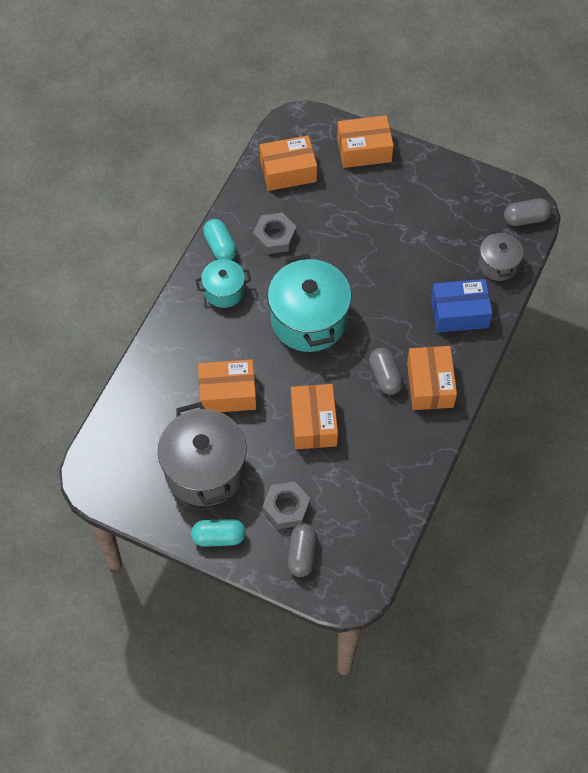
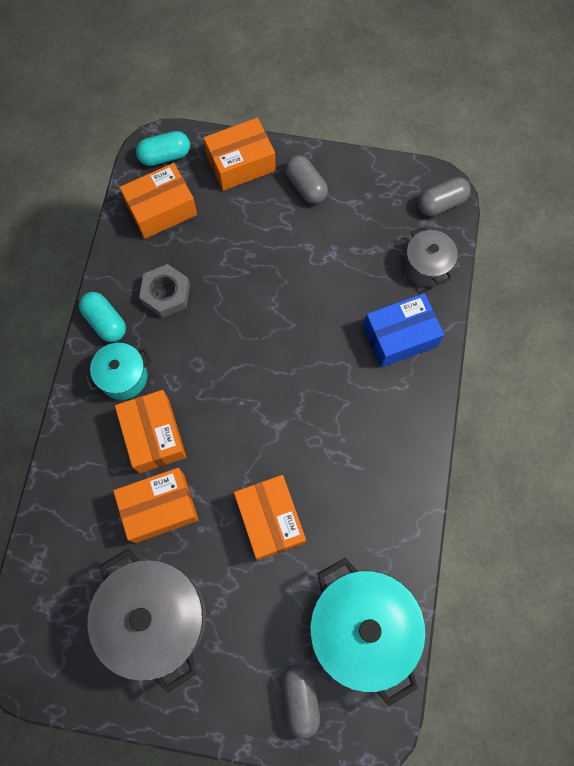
camera: 15 degrees left, 10 degrees up
turquoise capsule [191,519,246,547] -> turquoise capsule moved to [136,131,190,166]
grey nut [263,481,310,529] -> none
turquoise pot [268,254,352,352] -> turquoise pot moved to [310,558,426,706]
grey capsule [369,347,403,395] -> grey capsule moved to [285,155,328,204]
orange box [407,346,457,410] -> orange box moved to [115,390,186,473]

